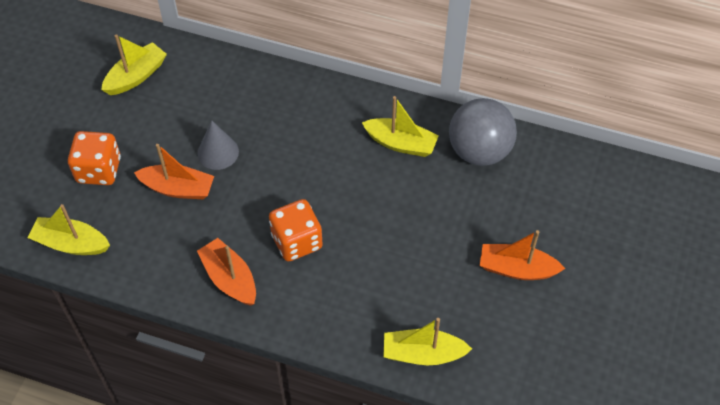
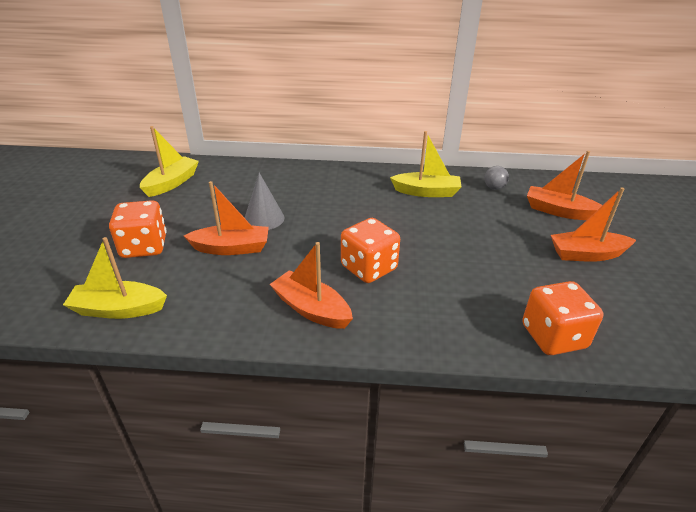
camera: 15 degrees left, 20 degrees down
yellow boat [383,318,472,365] -> orange dice [522,281,604,355]
grey ball [449,98,517,166] -> grey ball [484,166,509,190], size x0.41
none -> orange boat [527,151,602,220]

